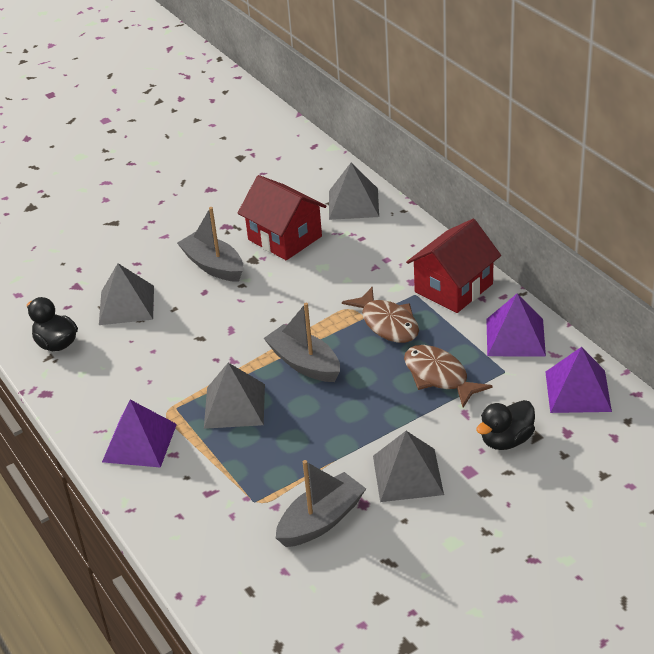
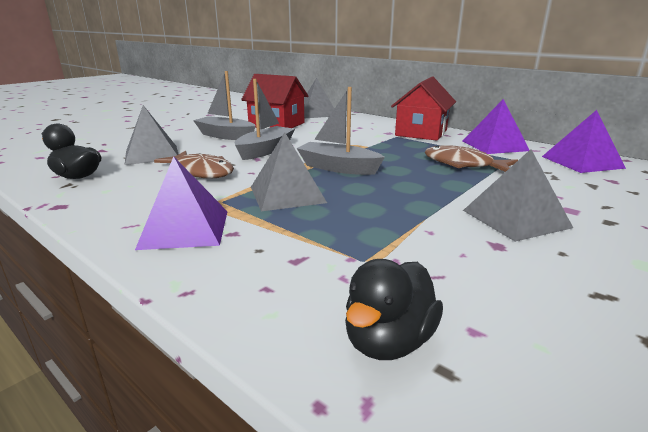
camera: 20 degrees left, 15 degrees down
grey boat [276,460,366,547] -> grey boat moved to [235,79,295,160]
brown fish [342,286,419,343] -> brown fish moved to [154,151,234,179]
black duck [476,400,535,450] -> black duck moved to [345,259,443,360]

